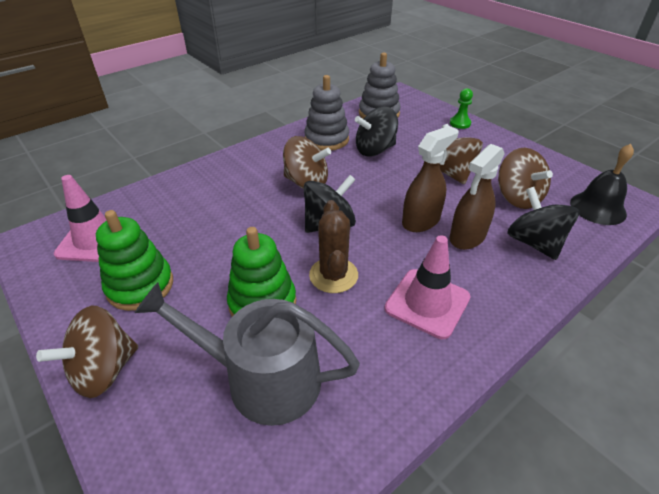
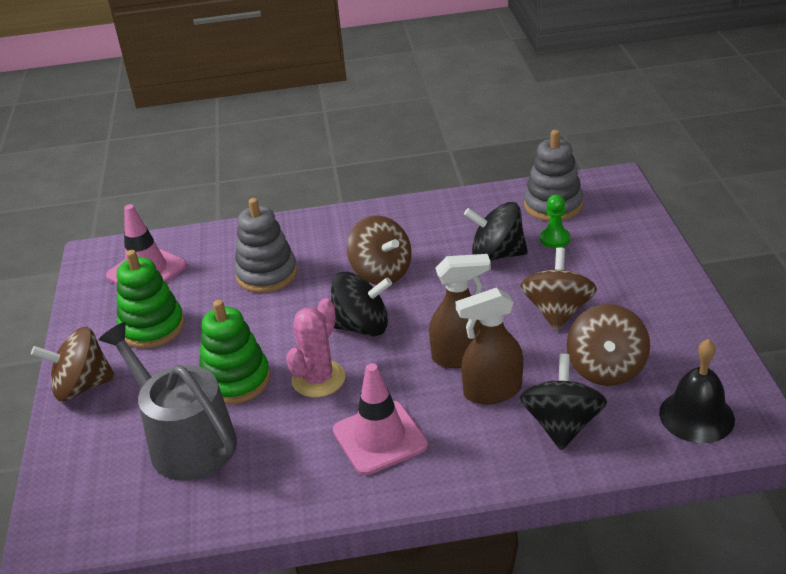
camera: 35 degrees right, 5 degrees down
grey stacking toy [304,75,349,151] -> grey stacking toy moved to [234,198,297,293]
brown cactus [309,200,358,293] -> pink cactus [286,298,346,398]
green pawn [450,88,473,129] -> green pawn moved to [540,195,570,248]

